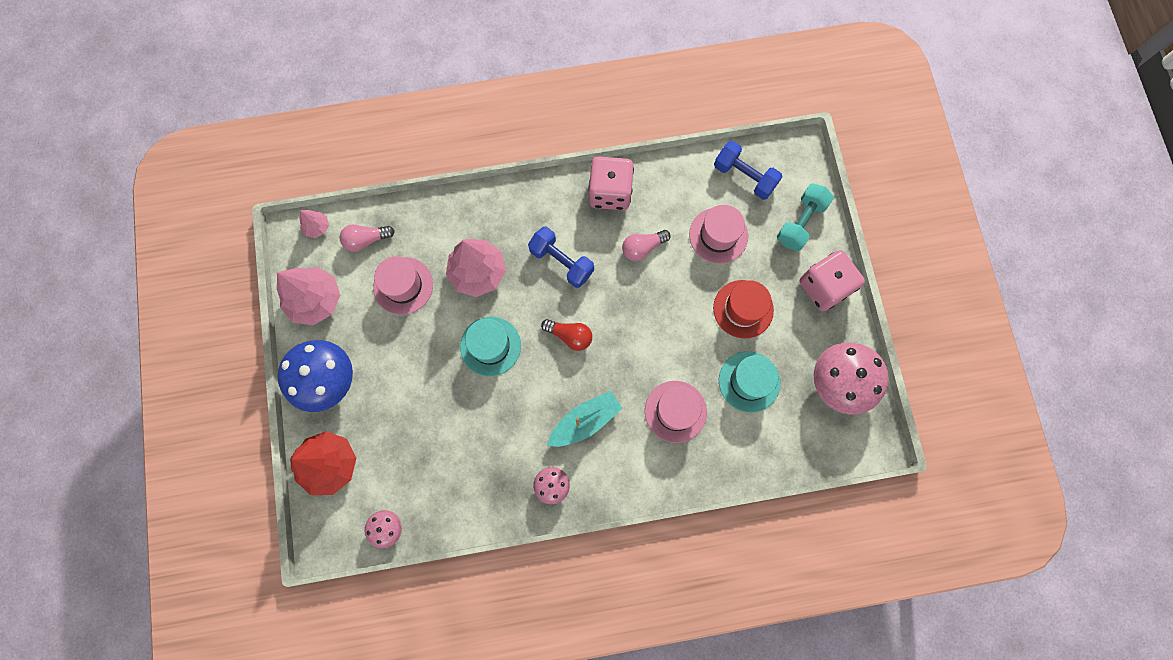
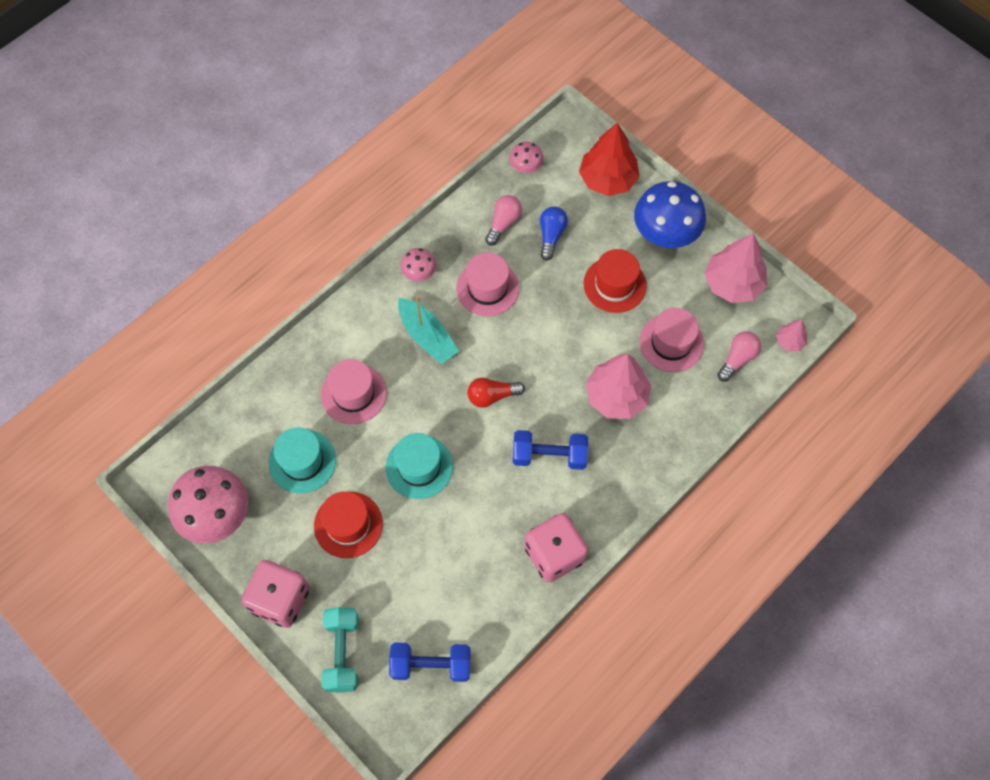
camera: 145 degrees right, 10 degrees down
turquoise hat [460,317,521,376] -> turquoise hat moved to [386,433,453,499]
turquoise boat [547,390,623,447] -> turquoise boat turned 60 degrees counterclockwise [398,296,459,364]
pink light bulb [622,230,671,261] -> pink light bulb moved to [485,195,522,246]
pink hat [689,205,748,264] -> pink hat moved to [456,253,519,316]
none -> blue light bulb [540,207,568,261]
none -> red hat [584,249,647,313]

